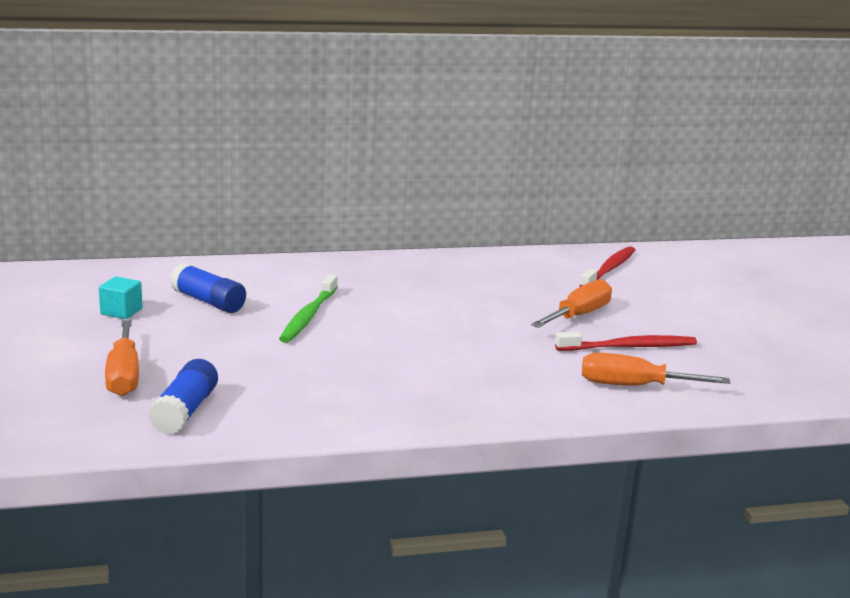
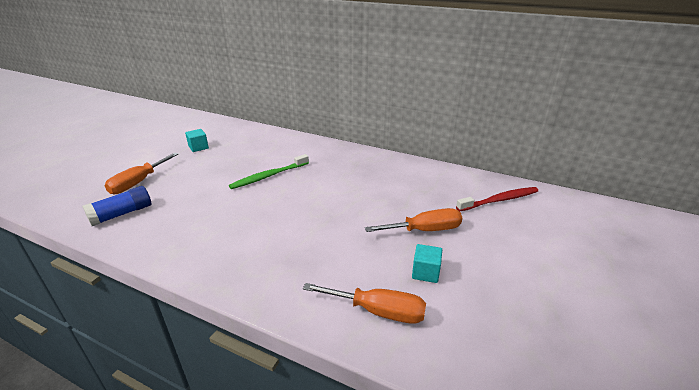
camera: 40 degrees right, 10 degrees up
blue glue stick [170,263,246,313] -> none
red toothbrush [555,332,697,351] -> turquoise cube [412,244,442,283]
orange screwdriver [582,353,730,386] -> orange screwdriver turned 150 degrees clockwise [303,283,426,324]

